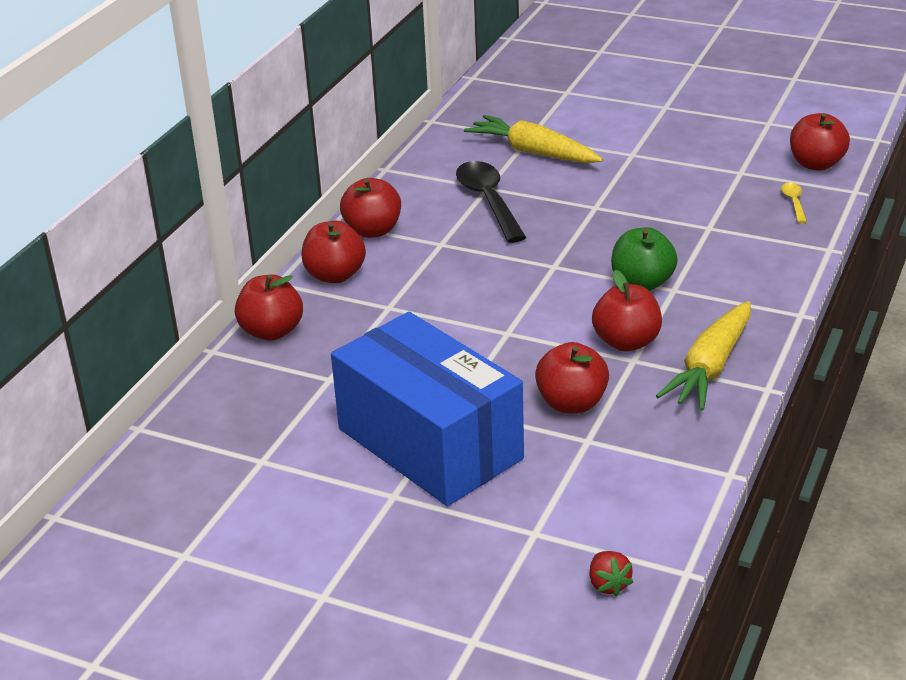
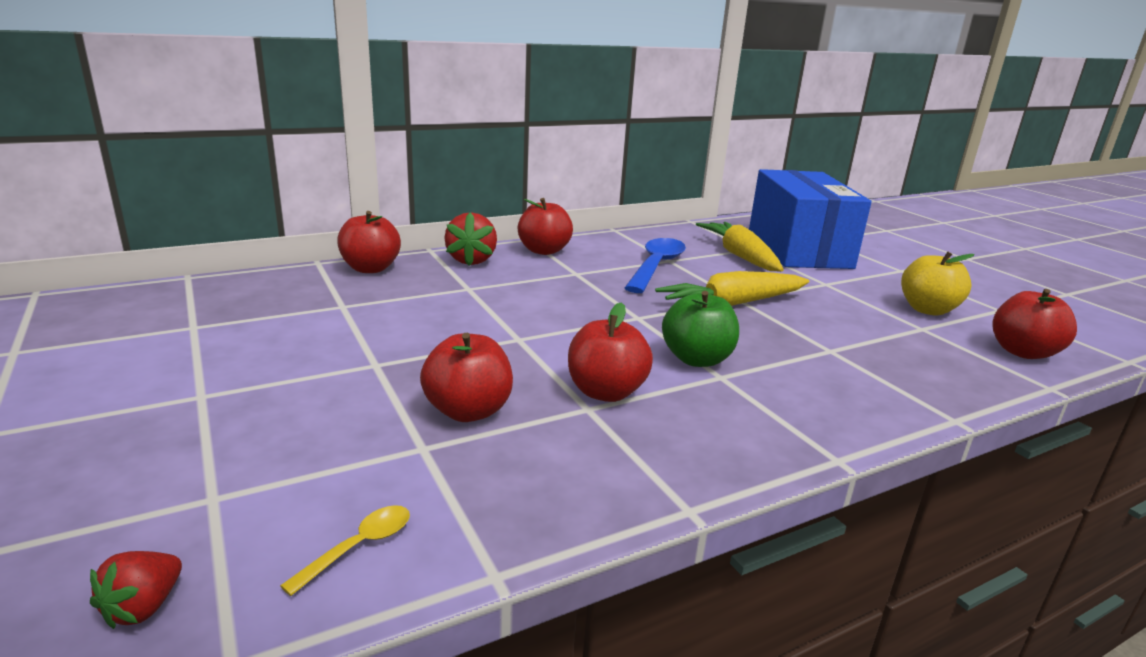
camera: 35 degrees right, 10 degrees down
red apple [301,221,366,283] -> red strawberry [444,212,497,266]
blue box [331,312,524,506] -> blue box moved to [749,169,872,269]
black spoon [456,161,527,243] -> blue spoon [625,238,686,293]
yellow carrot [656,301,751,410] -> yellow carrot moved to [655,271,809,306]
yellow spoon [781,182,807,223] -> yellow spoon moved to [280,505,410,596]
none -> yellow apple [901,251,975,316]

